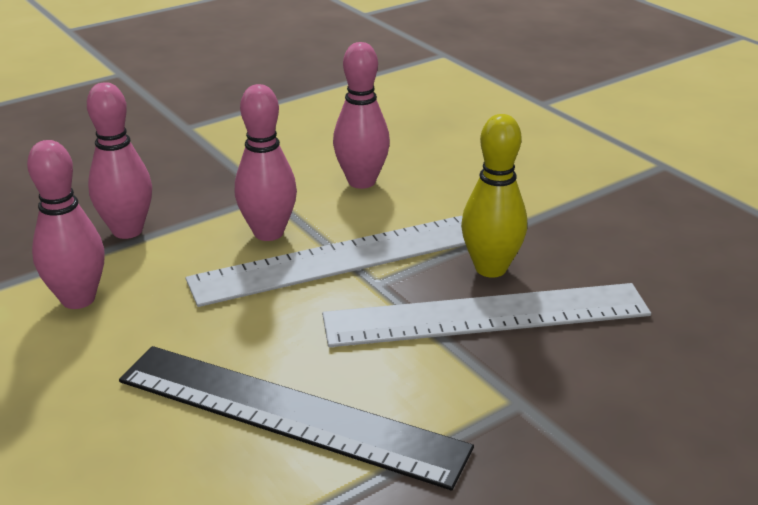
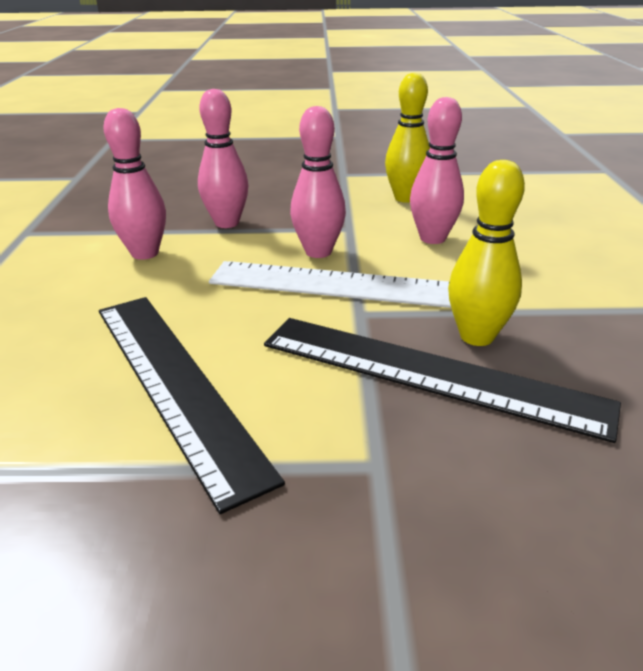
camera: 35 degrees right, 0 degrees up
white ruler [322,283,651,347] -> black ruler [264,318,621,443]
none -> yellow bowling pin [385,72,430,203]

